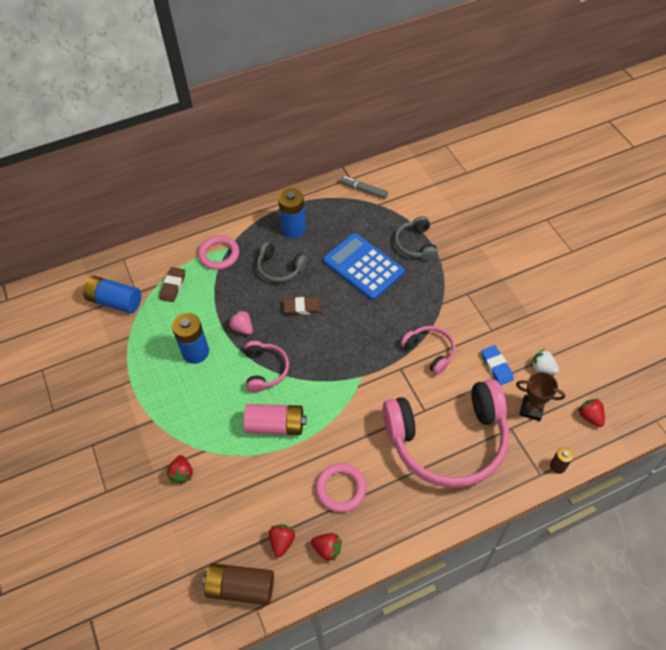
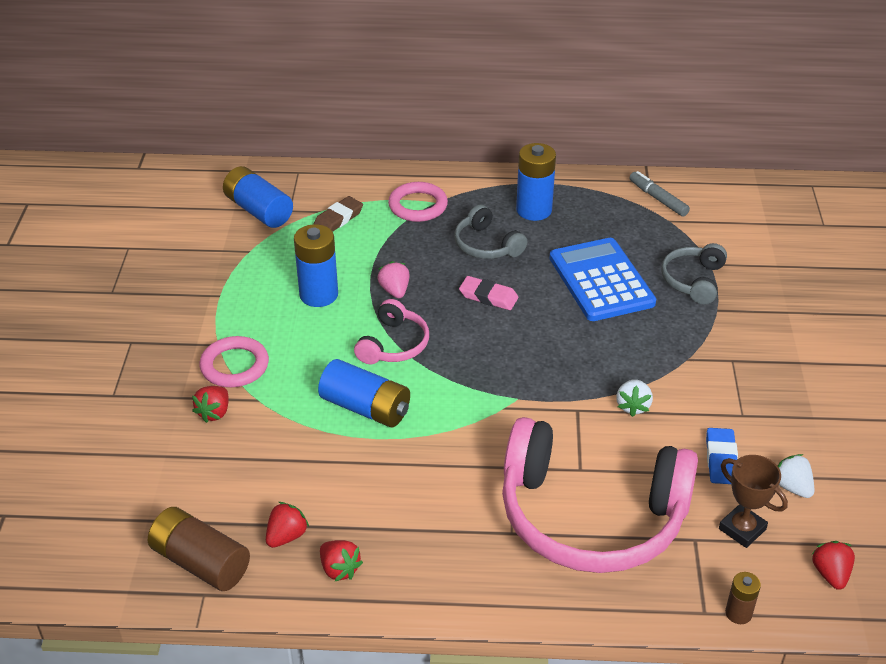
camera: 25 degrees right, 15 degrees down
pink battery [244,404,307,435] -> blue battery [318,359,410,427]
brown eraser [284,297,322,315] -> pink eraser [459,276,518,310]
pink ring [316,463,366,512] -> pink ring moved to [199,336,269,387]
pink headphones [401,326,455,375] -> white strawberry [616,379,653,417]

